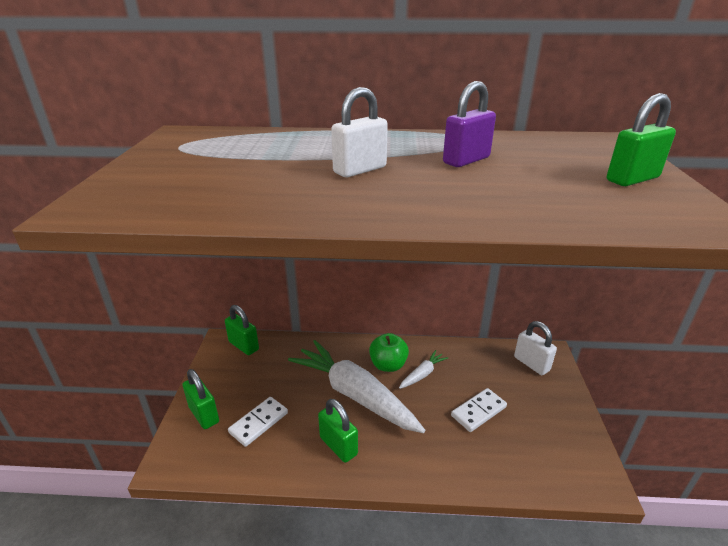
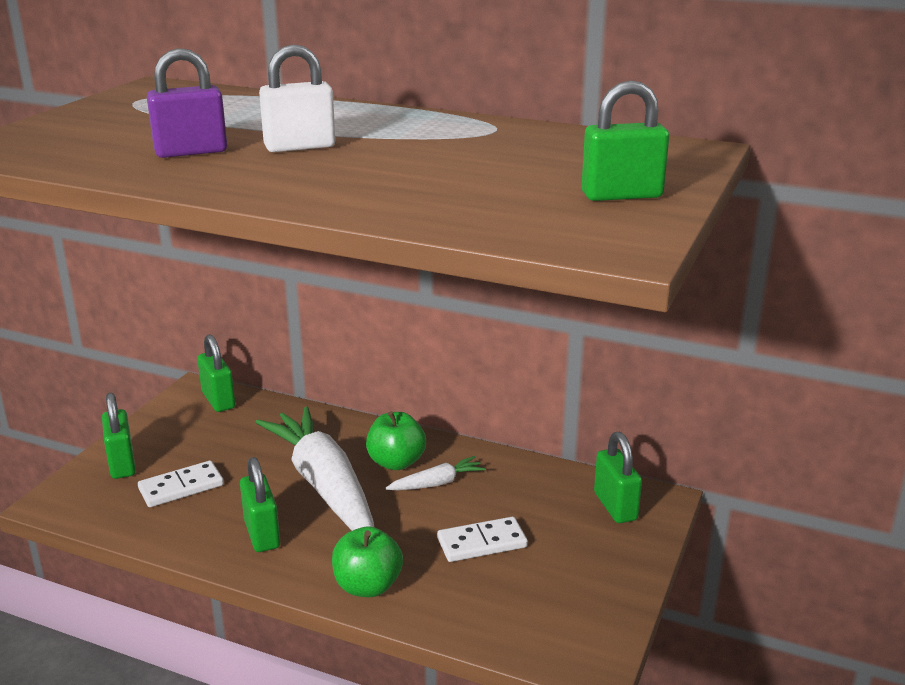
camera: 20 degrees right, 5 degrees down
purple padlock [443,81,496,167] -> purple padlock moved to [147,48,227,158]
white padlock [514,321,557,375] -> green padlock [594,432,642,523]
none -> green apple [332,526,403,597]

